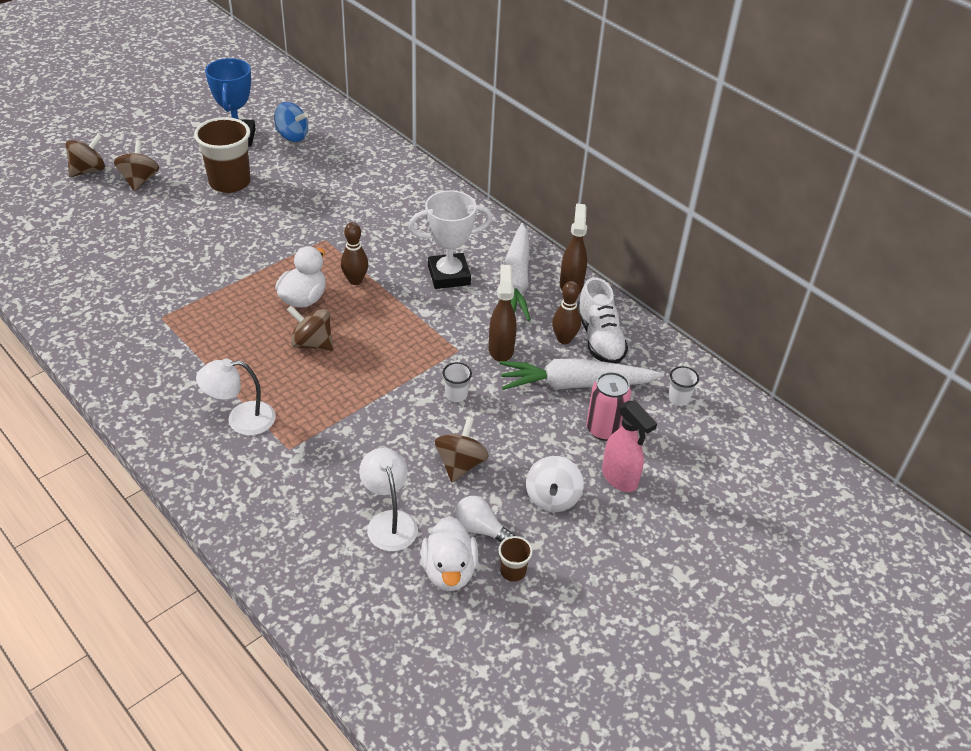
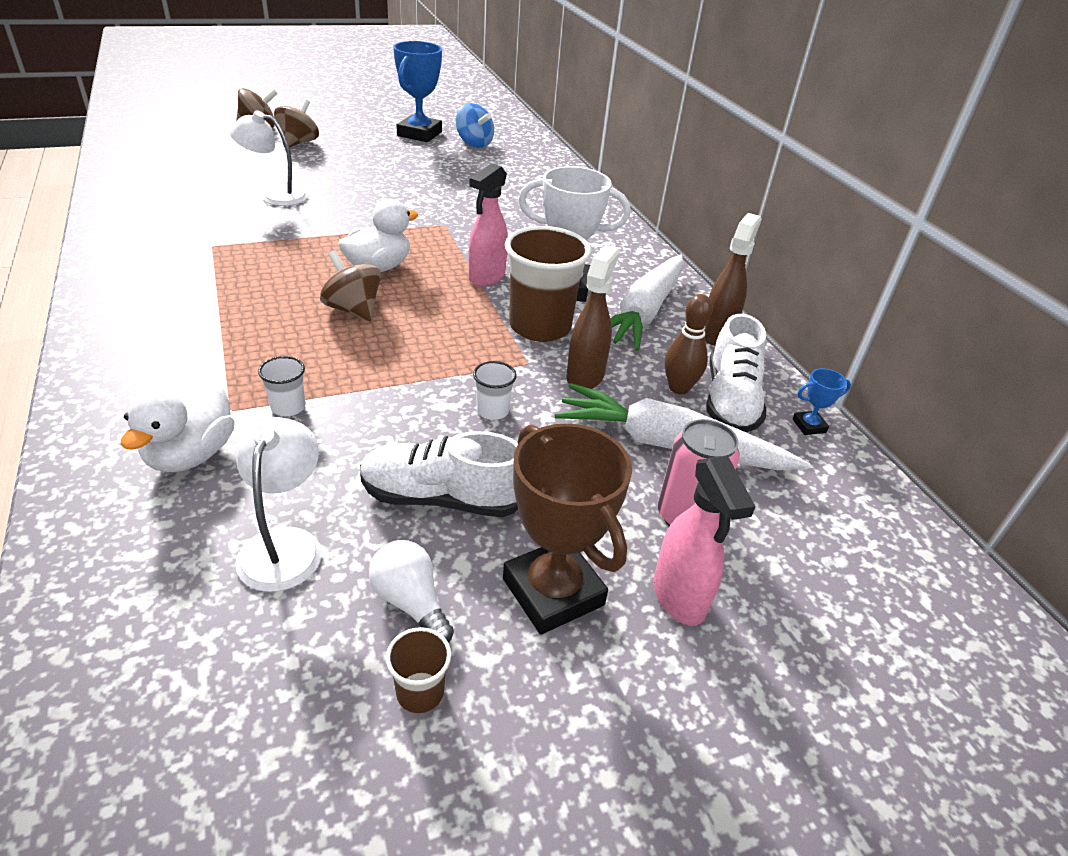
camera: 20 degrees right, 5 degrees down
brown cup [194,117,251,193] -> brown cup moved to [505,226,591,342]
white lamp [196,358,276,435] -> white lamp moved to [229,110,308,206]
brown bowling pin [341,222,369,285] -> none
white duck [421,516,478,591] -> white duck moved to [121,381,235,472]
brown spinning top [435,417,489,482] -> white shoe [360,431,518,517]
white spinning top [526,456,584,512] -> brown trophy [503,423,632,634]
white cup [668,366,699,406] -> white cup moved to [258,356,305,416]
none -> pink spray bottle [468,163,508,286]
none -> blue trophy [793,368,851,435]

